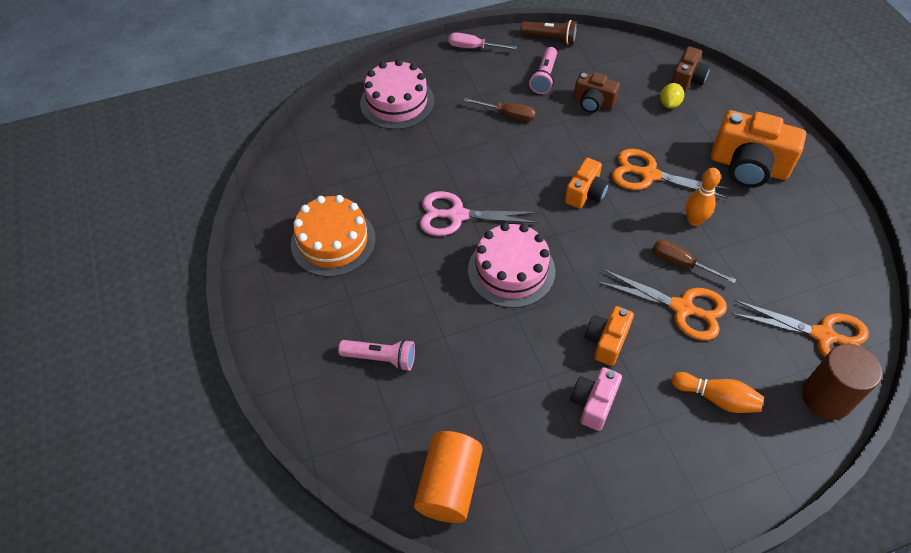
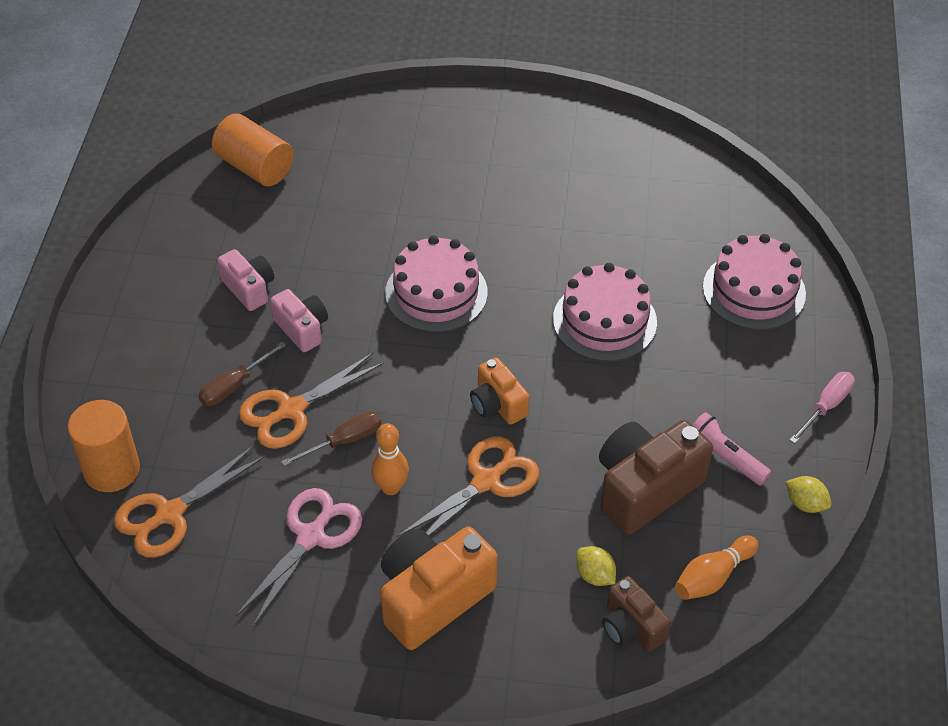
camera: 115 degrees right, 5 degrees down
orange cake [291,195,376,277] -> none
pink flashlight [338,339,415,371] -> none
pink scissors [420,191,539,236] -> pink scissors moved to [236,488,362,627]
brown screwdriver [464,98,536,121] -> brown screwdriver moved to [199,342,286,406]
brown flashlight [520,20,578,44] -> yellow lemon [786,476,831,513]
brown camera [574,72,620,113] -> brown camera [599,420,713,535], size x1.75
orange camera [585,306,634,366] -> pink camera [270,289,328,352]
orange bowling pin [671,372,764,413] -> orange bowling pin moved to [675,535,758,600]
brown cylinder [802,344,882,420] -> orange cylinder [68,400,140,492]
none -> pink cake [553,263,657,362]

